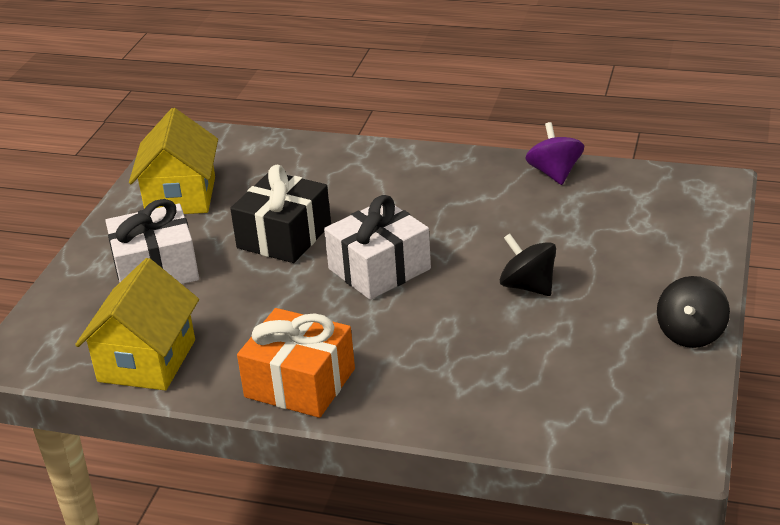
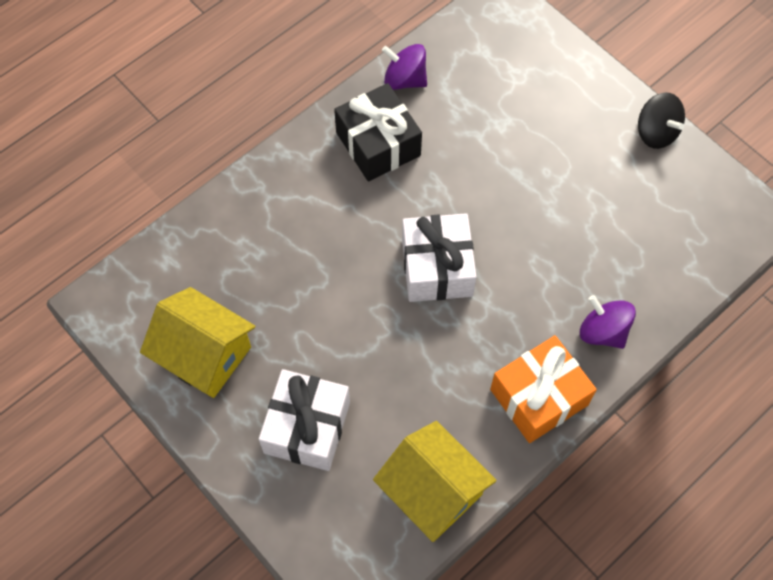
camera: 60 degrees left, 30 degrees up
black gift [230,165,331,263] -> black gift moved to [334,83,422,182]
black spinning top [500,233,556,296] -> none
none -> purple spinning top [580,295,636,349]

